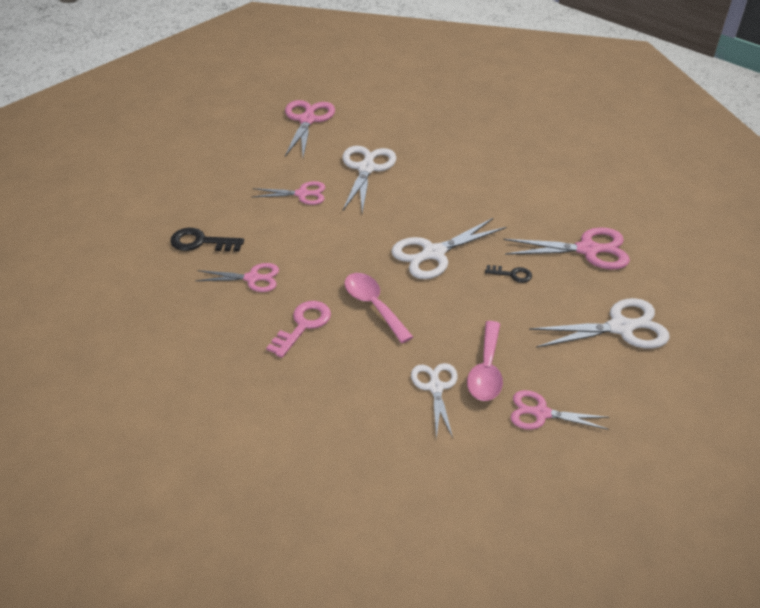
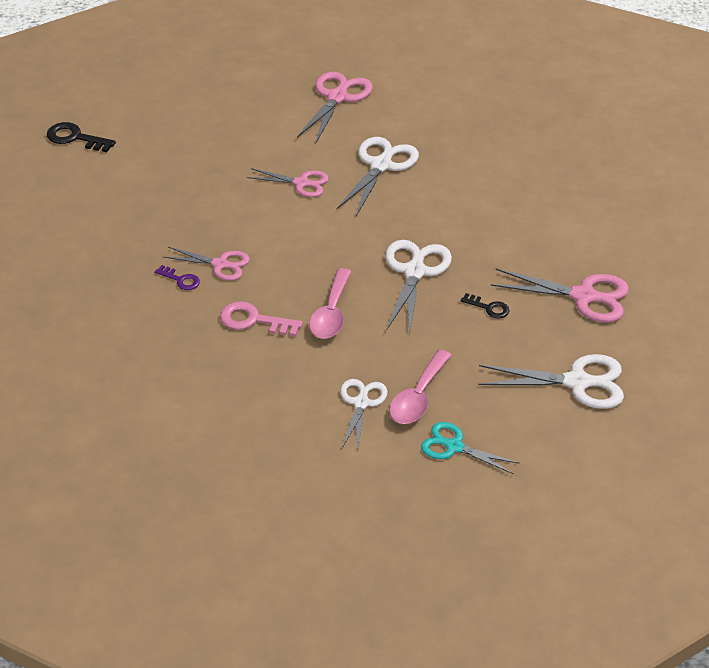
camera: 15 degrees right, 0 degrees up
black key [170,228,244,252] -> black key moved to [47,122,116,152]
pink key [266,301,331,358] -> pink key turned 120 degrees counterclockwise [220,301,303,337]
pink spoon [344,273,413,343] -> pink spoon turned 150 degrees counterclockwise [309,268,352,338]
white scissors [391,218,506,279] -> white scissors turned 120 degrees clockwise [386,240,452,333]
pink scissors [511,390,609,430] -> turquoise scissors [421,422,520,474]
none -> purple key [155,265,200,290]

